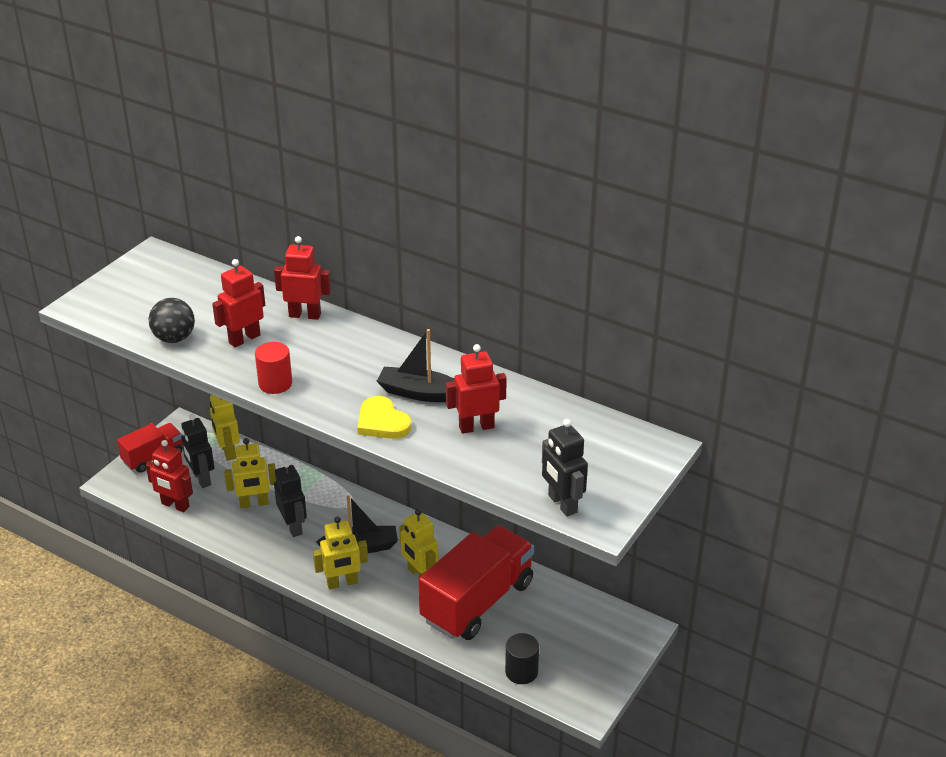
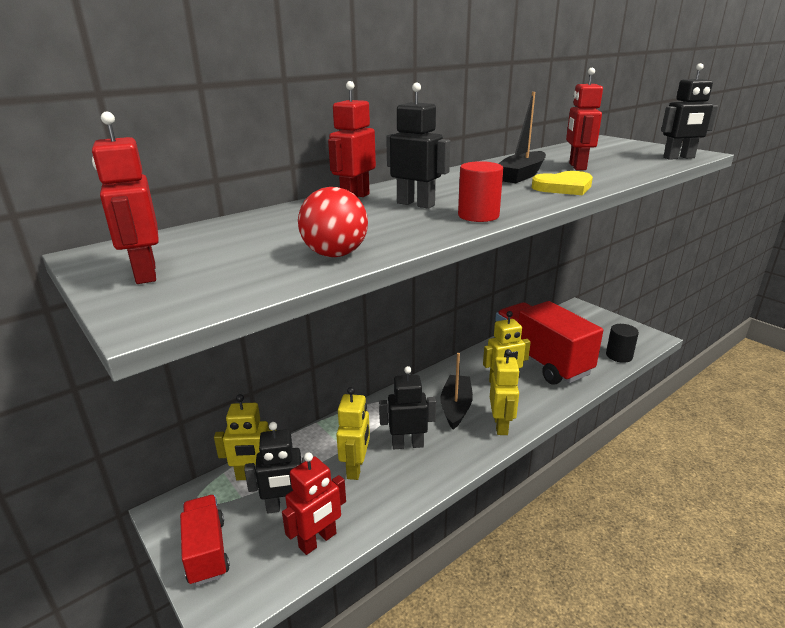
camera: 70 degrees left, 10 degrees down
black ball [149,298,195,343] -> red ball [298,187,368,257]
red robot [212,259,265,347] -> red robot moved to [92,112,159,284]
none -> black robot [386,83,450,209]

